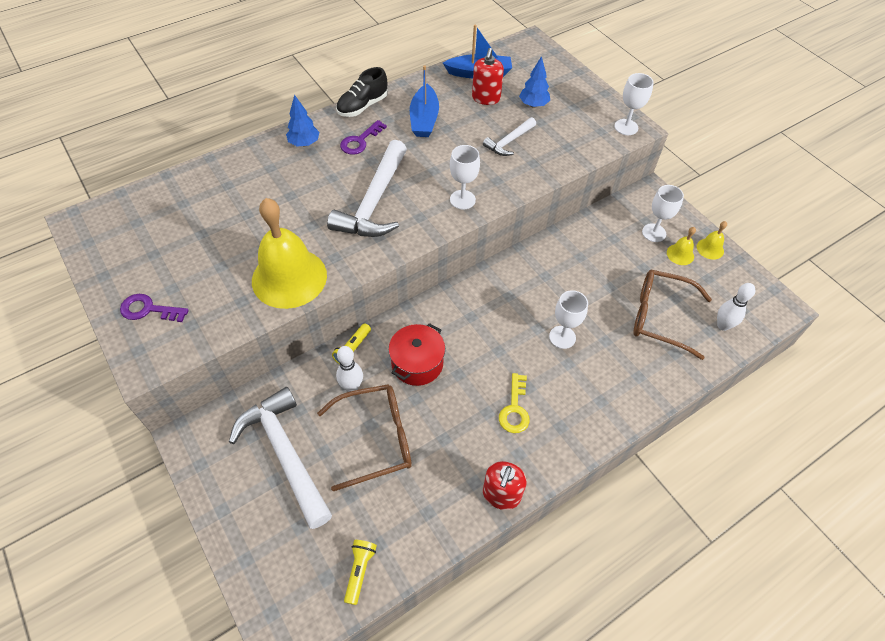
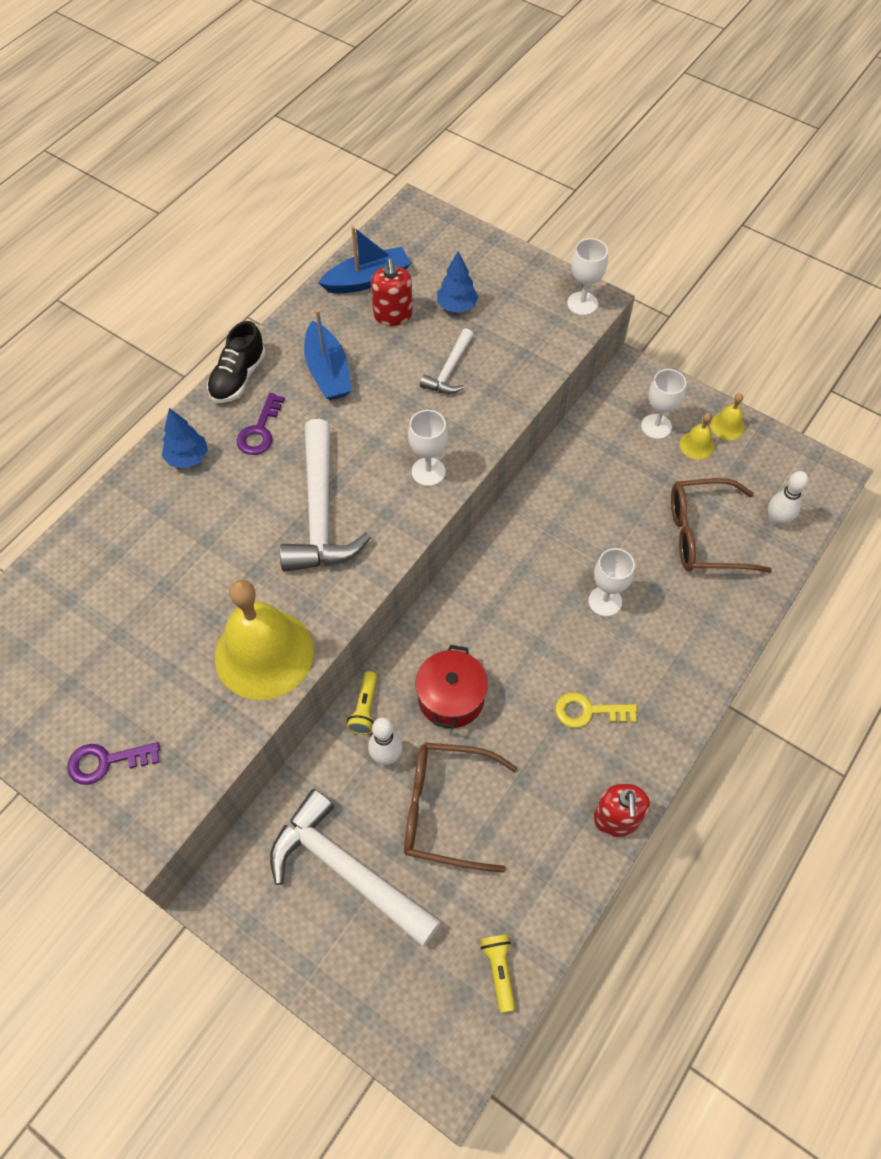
camera: 20 degrees left, 5 degrees up
brown glasses [317,384,412,491] -> brown glasses turned 135 degrees counterclockwise [404,743,517,873]
yellow key [499,373,530,433] -> yellow key turned 105 degrees clockwise [555,692,638,728]

